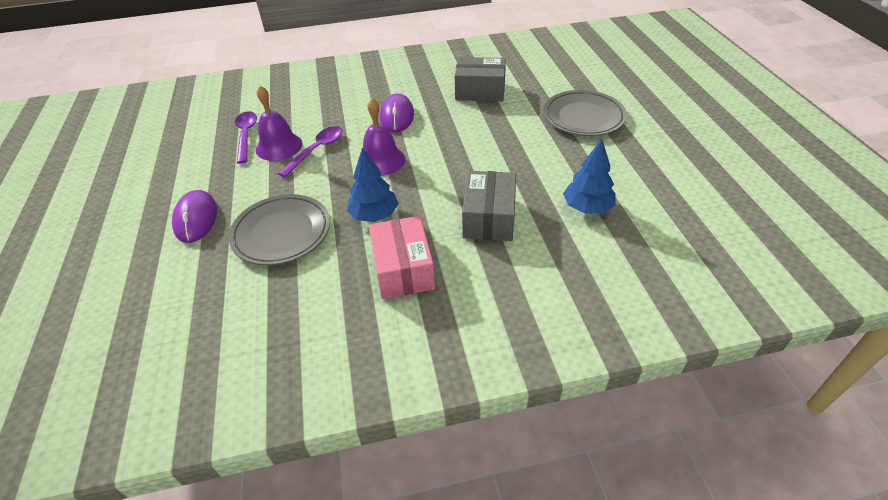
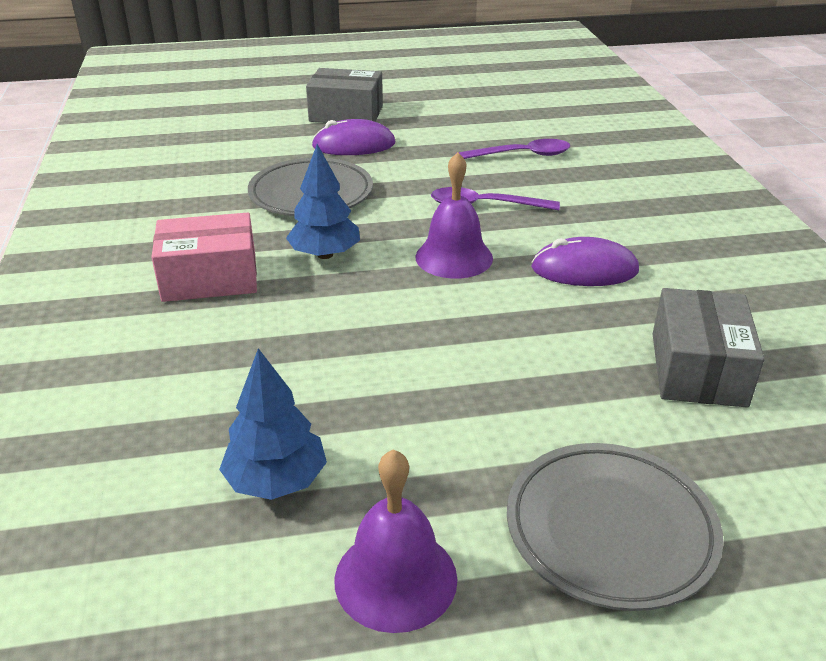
camera: 90 degrees right, 10 degrees down
purple bell [256,86,302,161] -> purple bell moved to [335,449,457,633]
purple spoon [278,126,343,177] -> purple spoon turned 150 degrees clockwise [431,187,560,210]
grey box [462,171,516,241] -> grey box moved to [306,68,383,123]

